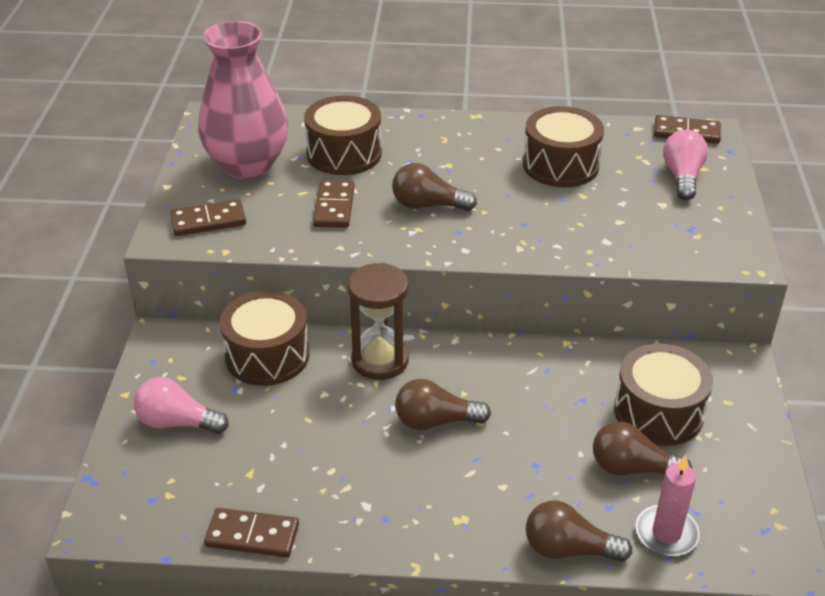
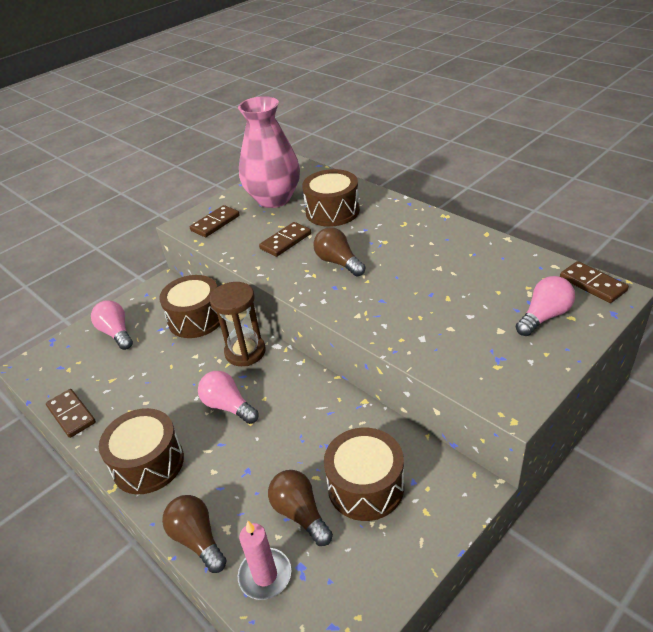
camera: 45 degrees right, 0 degrees up
brown domino [170,199,246,236] -> brown domino turned 75 degrees counterclockwise [190,205,240,237]
brown light bulb [395,379,491,430] -> pink light bulb [198,371,259,424]
brown drum [523,106,604,187] -> brown drum moved to [99,408,184,494]

